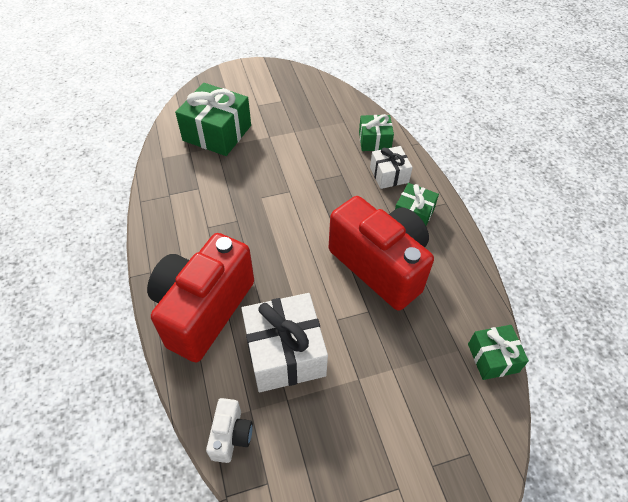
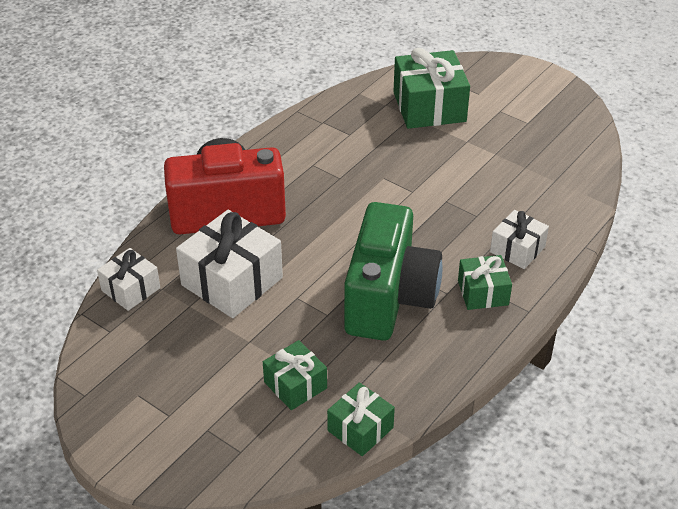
camera: 55 degrees right, 10 degrees down
white camera [206,398,253,463] -> white gift [97,248,160,311]
red camera [329,196,434,311] -> green camera [344,202,443,341]
green gift [359,114,394,151] -> green gift moved to [263,340,327,410]

